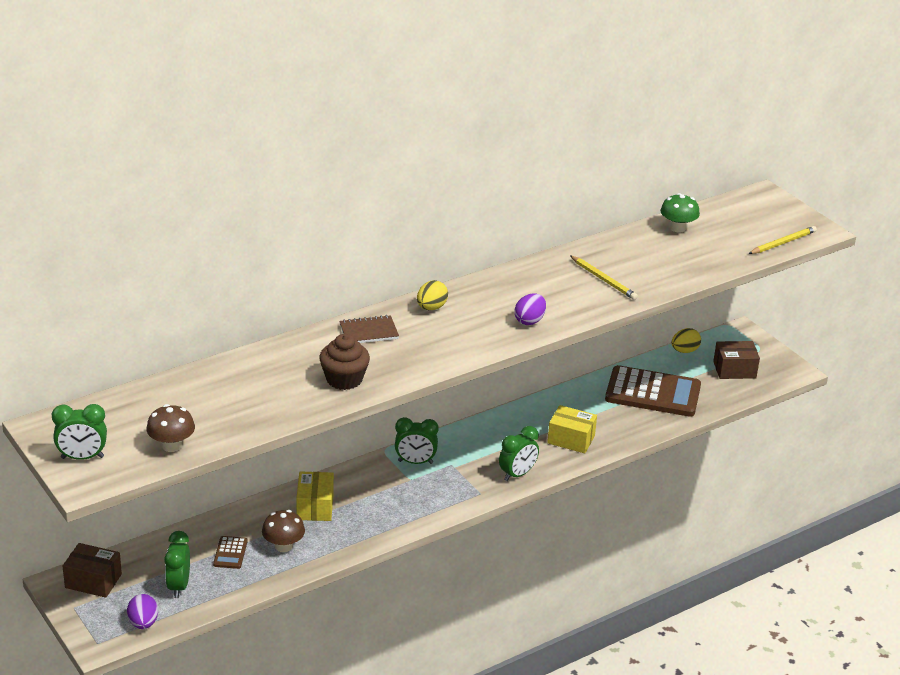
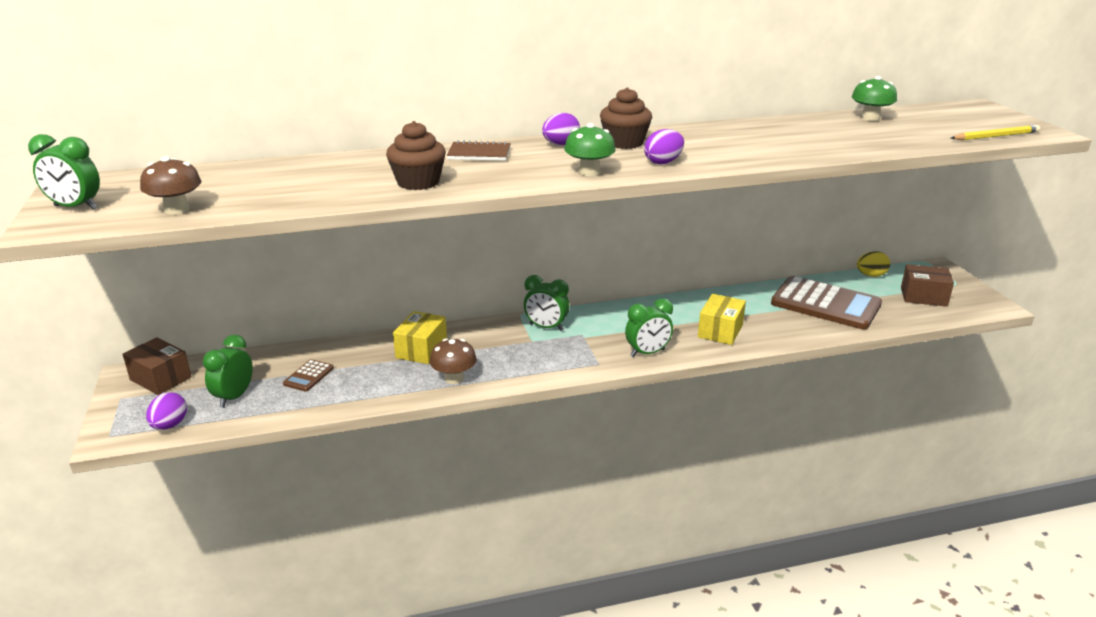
camera: 20 degrees right, 5 degrees down
brown mushroom [262,510,305,552] -> brown mushroom moved to [430,338,477,384]
yellow egg [417,280,448,310] -> purple egg [542,113,580,145]
yellow box [547,405,597,453] -> yellow box turned 75 degrees clockwise [698,294,746,345]
yellow pencil [570,255,638,300] -> none
none -> green mushroom [564,123,616,176]
none -> brown cupcake [600,87,652,149]

